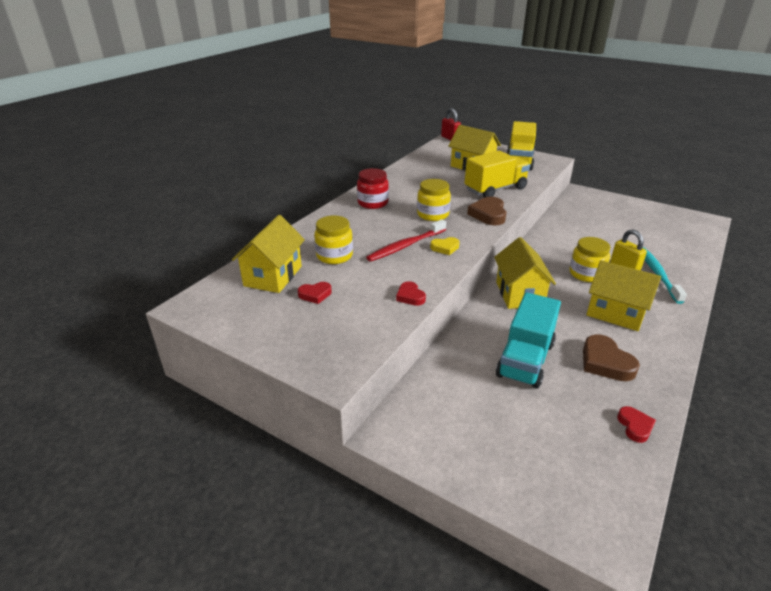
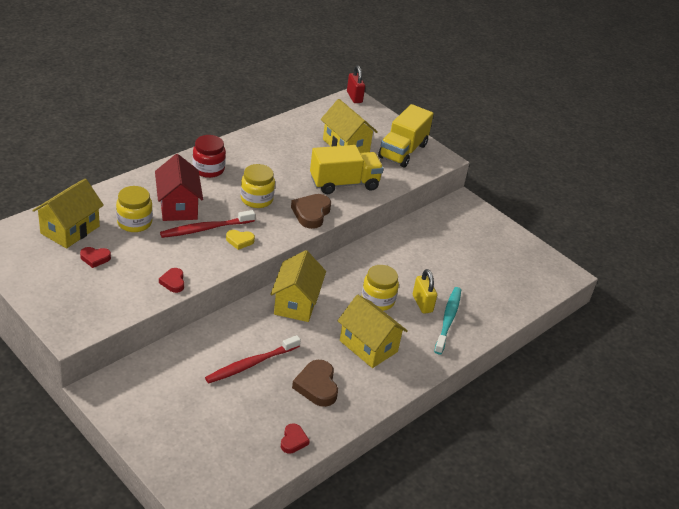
camera: 10 degrees right, 5 degrees up
turquoise truck [496,292,561,389] -> red toothbrush [205,335,301,384]
none -> red house [155,154,203,221]

